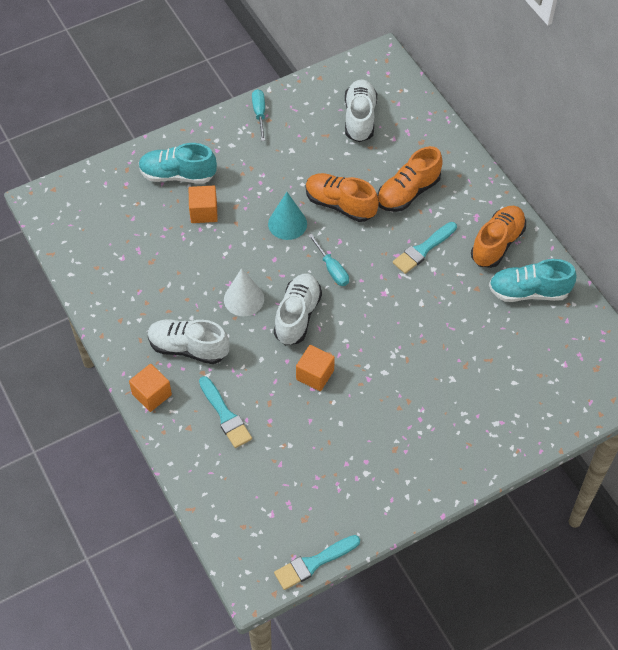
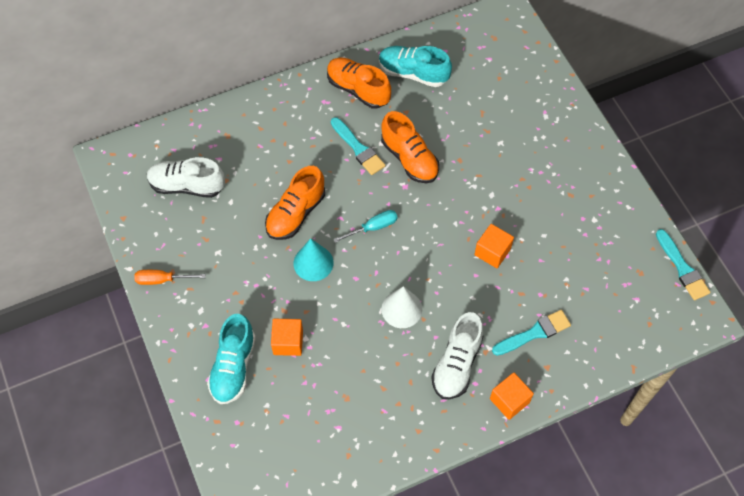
camera: 85 degrees left, 5 degrees up
turquoise screwdriver [252,89,265,141] -> orange screwdriver [134,270,206,285]
white shoe [274,274,322,345] -> none
orange shoe [377,146,443,212] -> orange shoe moved to [381,111,439,183]
turquoise shoe [489,259,577,302] -> turquoise shoe turned 105 degrees clockwise [379,46,452,87]

